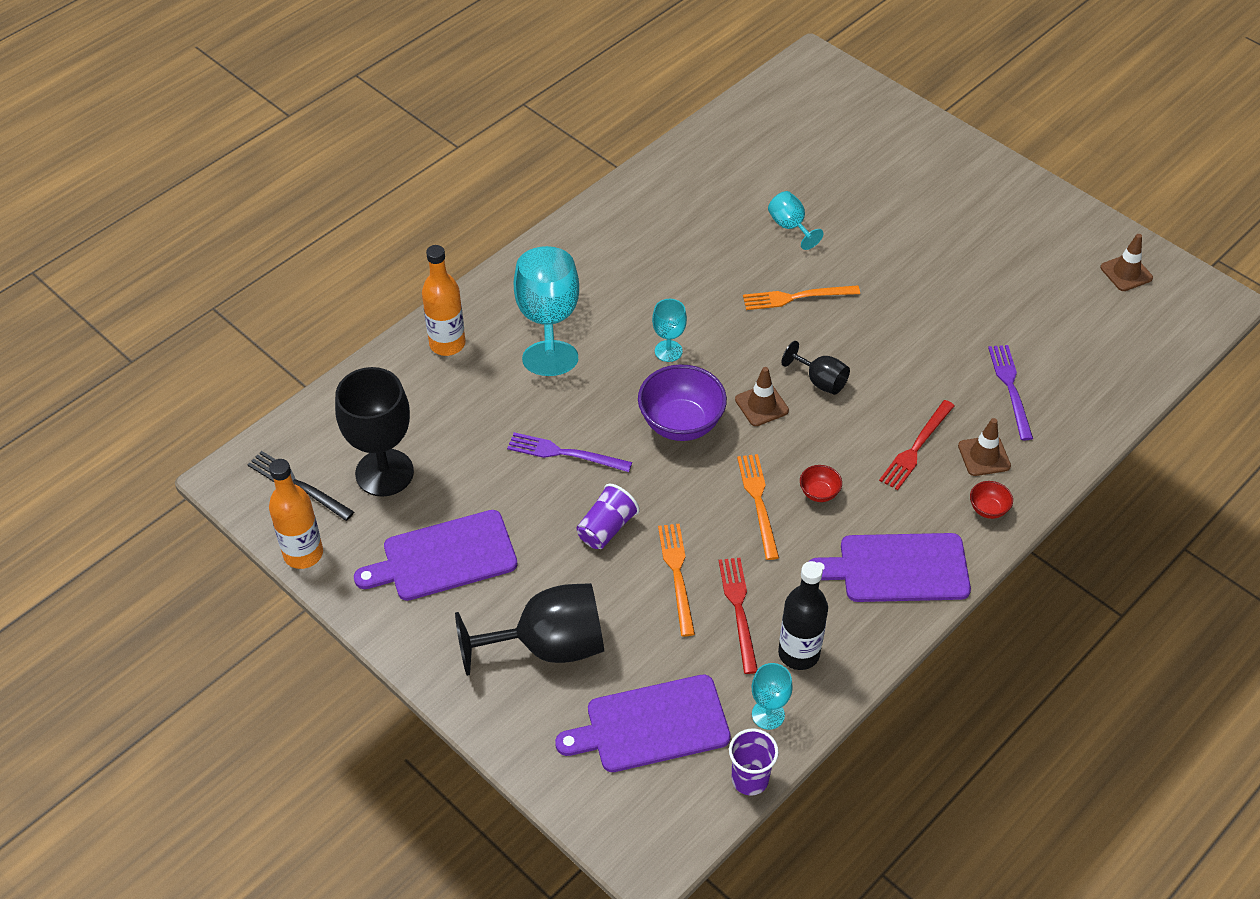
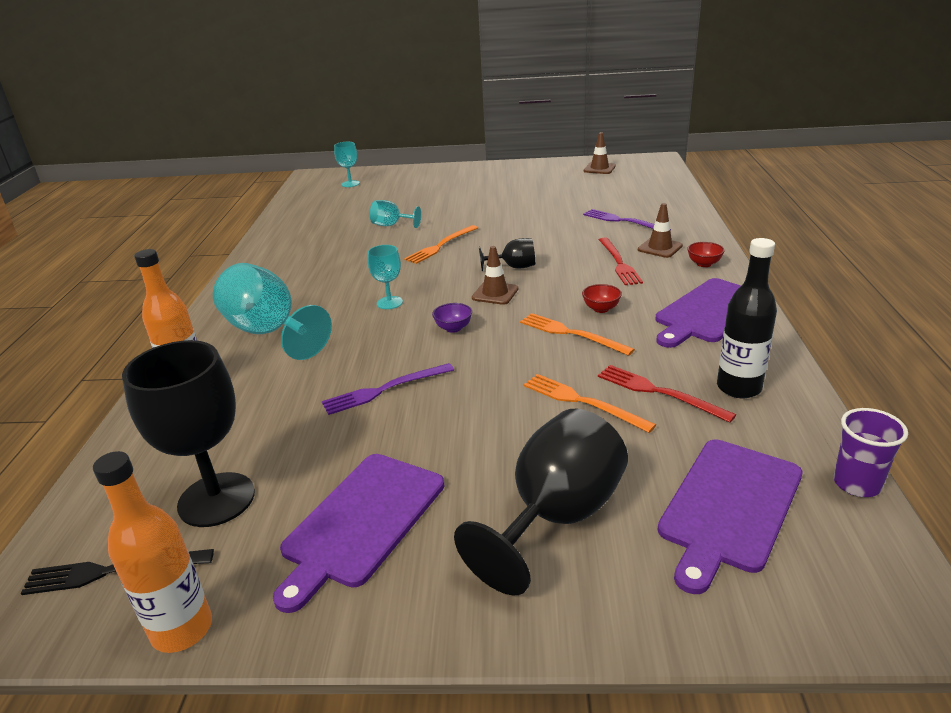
camera: 40 degrees left, 20 degrees down
purple cup [576,484,640,549] -> none
purple bowl [638,364,727,441] -> purple bowl [432,303,472,333], size x0.47
turquoise goblet [752,663,793,730] -> turquoise goblet moved to [334,142,360,187]

